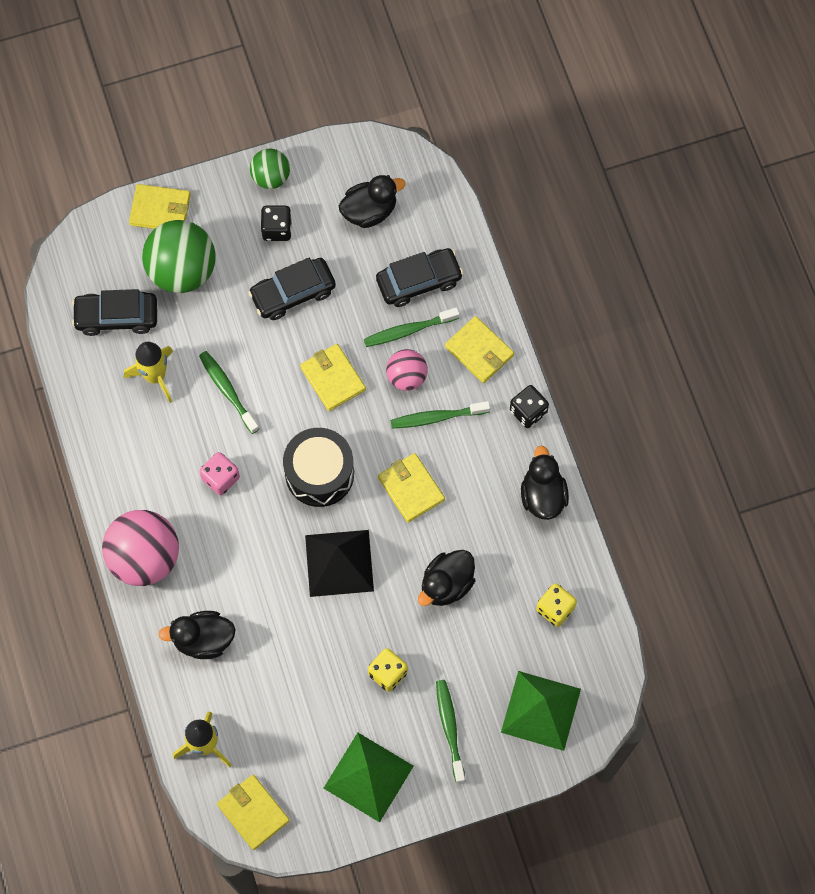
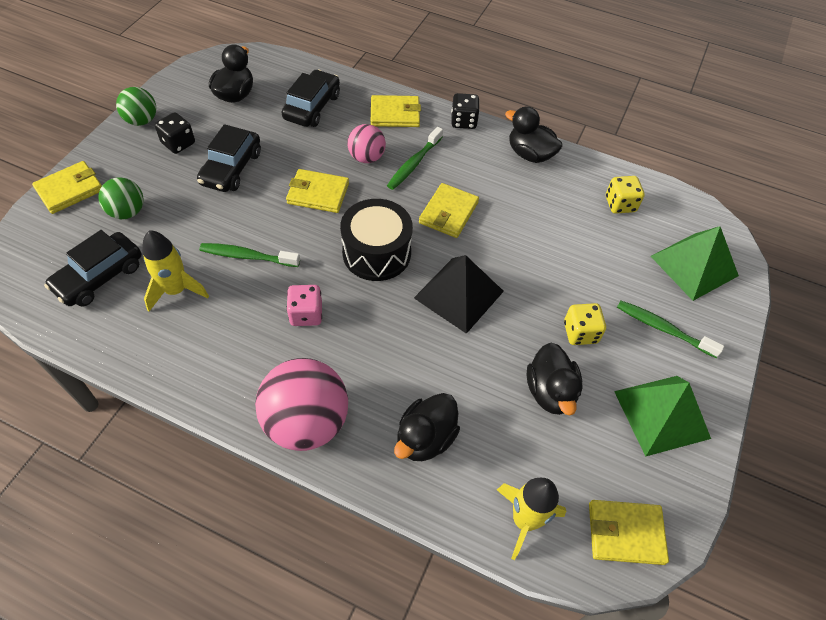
camera: 50 degrees left, 15 degrees down
green ball [142,220,216,293] -> green ball [98,178,144,219], size x0.56
green toothbrush [364,307,460,347] -> none
yellow wallet [378,453,445,523] -> yellow wallet turned 75 degrees counterclockwise [419,183,479,238]
black duck [418,550,475,606] -> black duck moved to [527,343,583,415]

